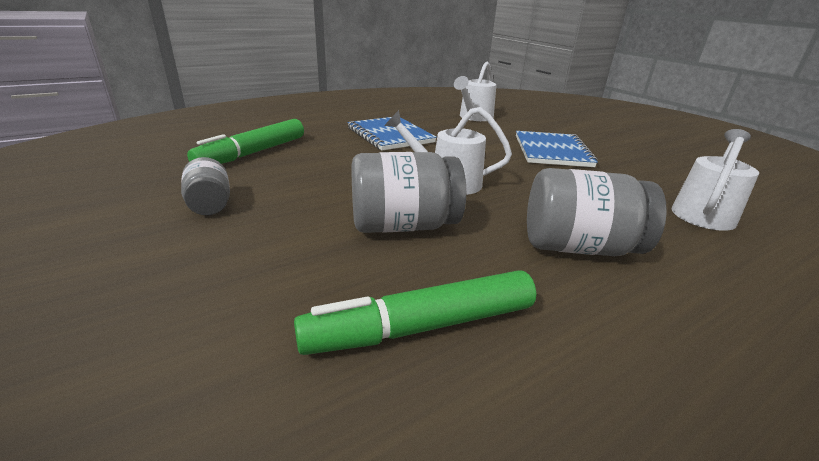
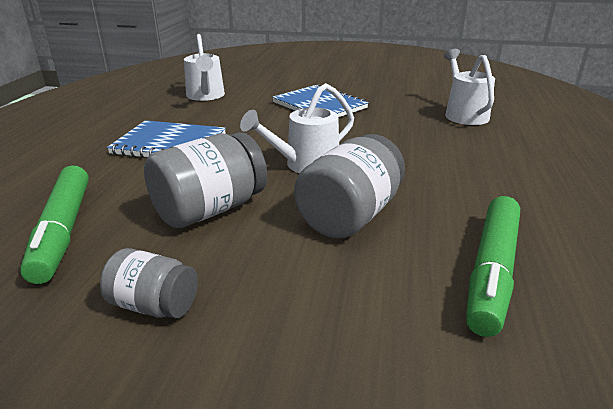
camera: 45 degrees left, 0 degrees up
grey jar [527,168,667,256] -> grey jar moved to [144,132,267,228]

